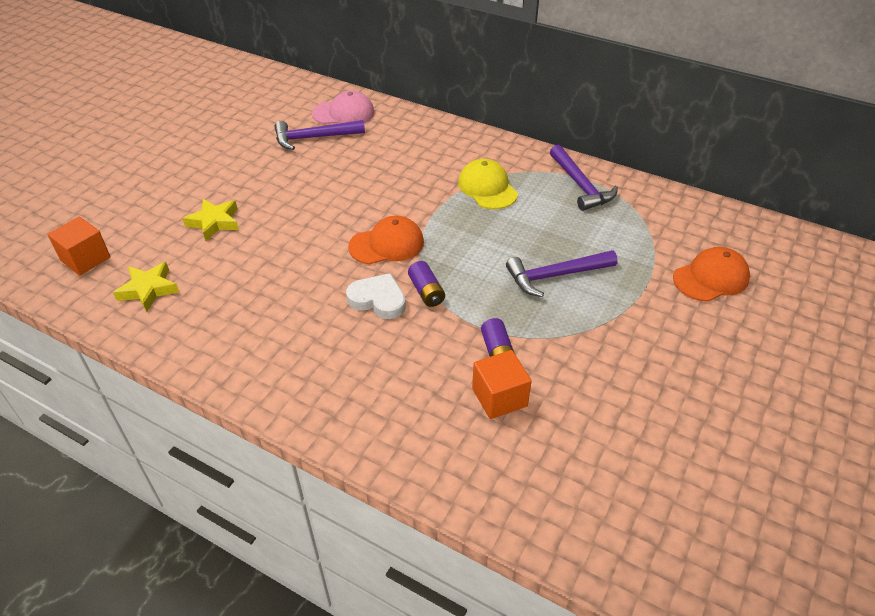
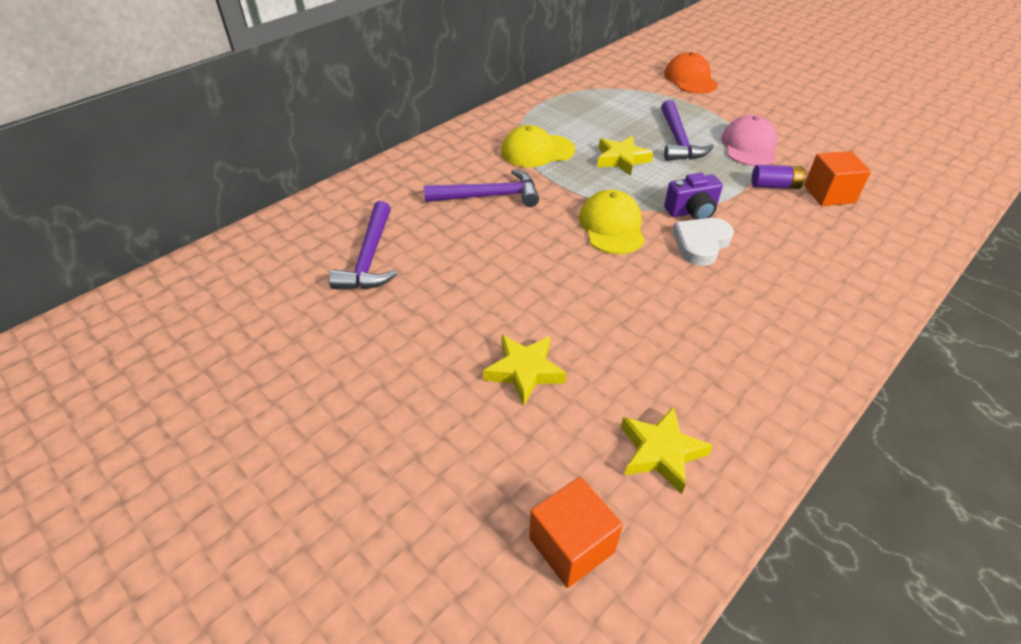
camera: 75 degrees left, 0 degrees up
pink cap [312,90,375,124] -> pink cap moved to [721,115,777,166]
orange cap [348,216,424,264] -> yellow cap [579,190,645,254]
purple battery [408,261,445,307] -> purple camera [664,173,723,220]
purple hammer [550,145,618,211] -> purple hammer moved to [424,169,539,207]
none -> yellow star [597,136,654,176]

